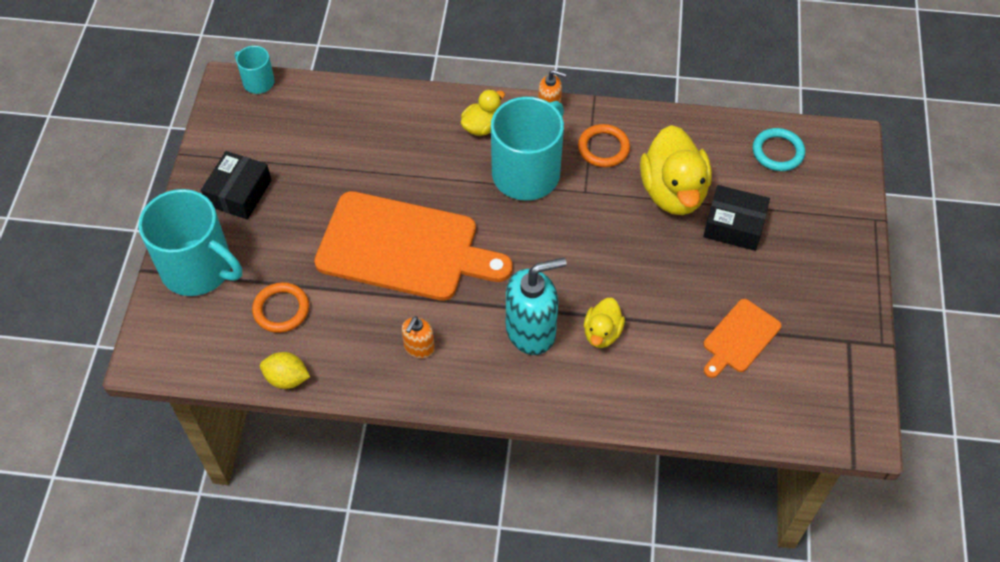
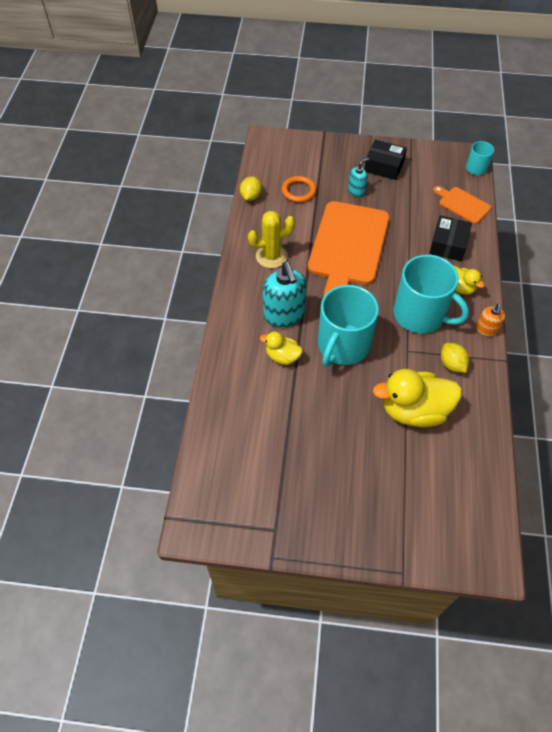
camera: 90 degrees right, 0 degrees up
turquoise mug [138,189,242,296] -> turquoise mug moved to [318,285,379,367]
orange soap dispenser [402,316,435,358] -> yellow cactus [248,211,295,268]
orange ring [578,124,630,167] -> yellow lemon [441,343,469,373]
black box [703,185,770,251] -> black box moved to [429,215,472,261]
orange cutting board [703,299,781,378] -> orange cutting board moved to [433,186,491,224]
turquoise ring [753,128,805,171] -> none
none -> turquoise soap dispenser [348,158,369,197]

